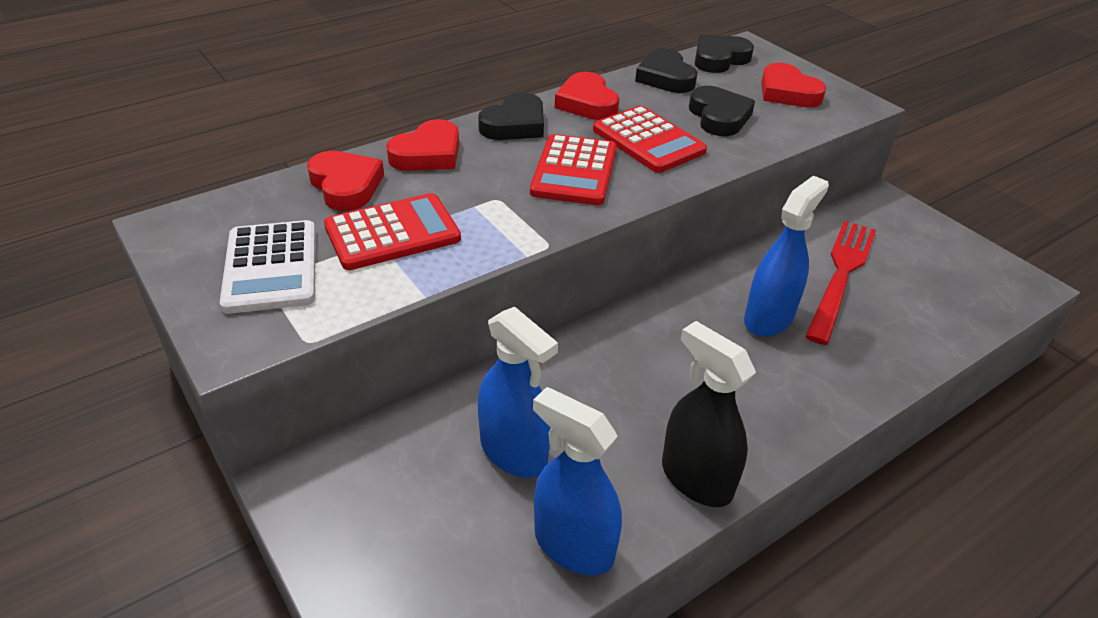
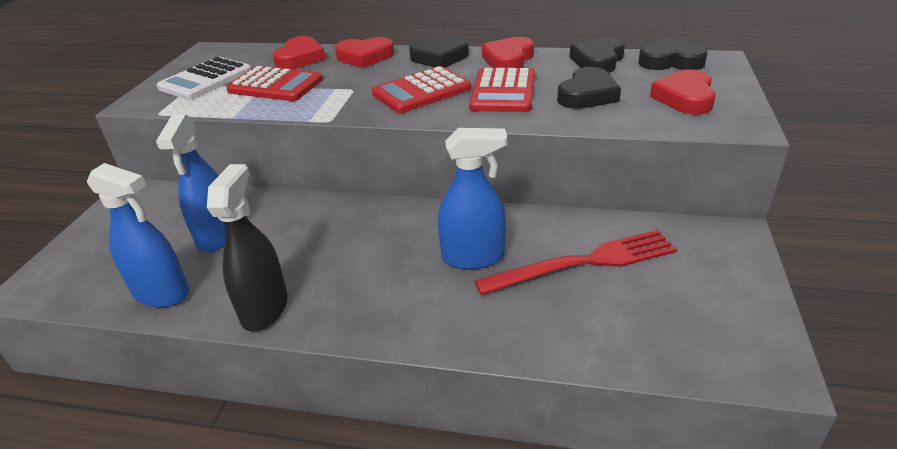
camera: 50 degrees right, 5 degrees down
blue spray bottle [533,387,622,575] -> blue spray bottle turned 120 degrees clockwise [87,163,189,308]

